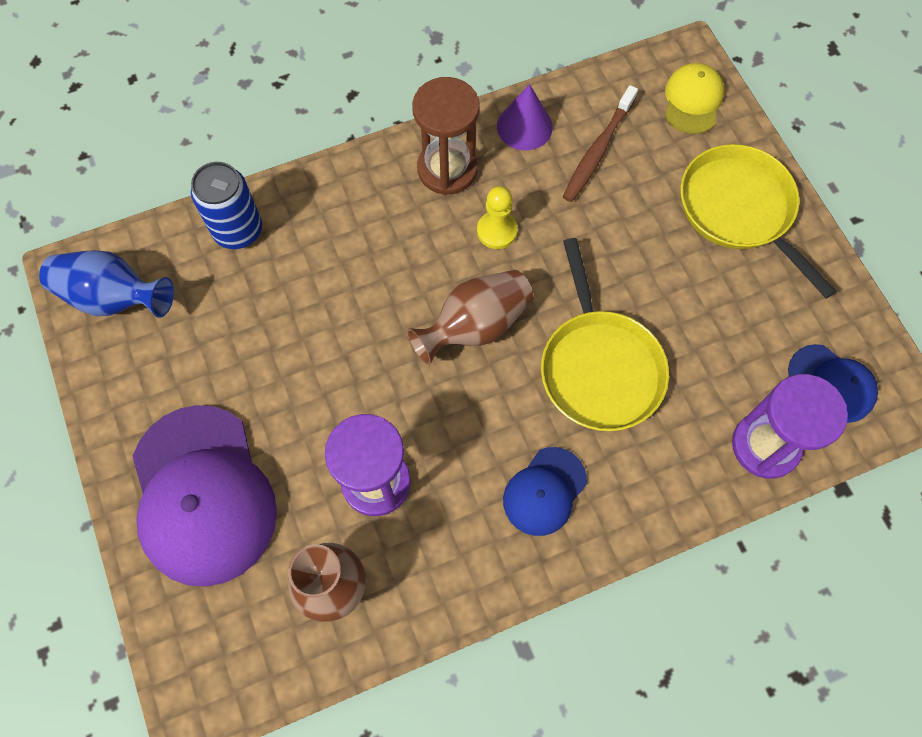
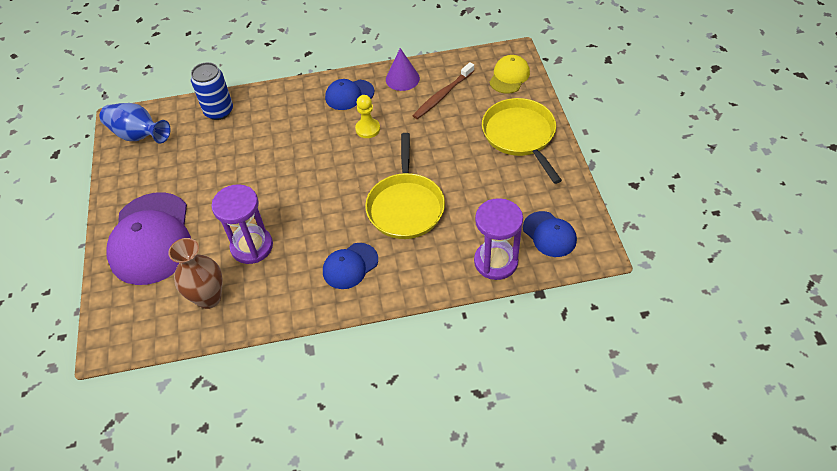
camera: 15 degrees right, 15 degrees down
brown vase [407,270,533,365] -> none
brown hourglass [412,77,480,195] -> blue cap [325,79,375,110]

